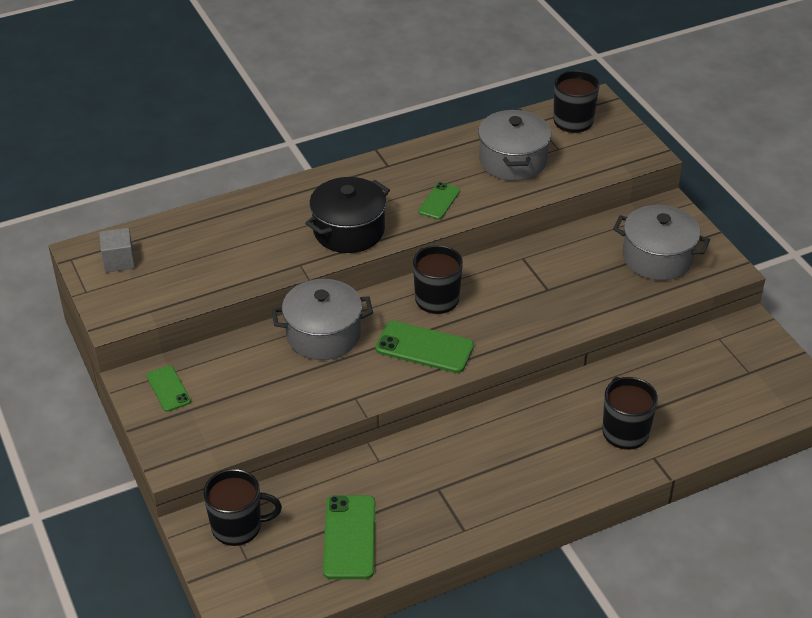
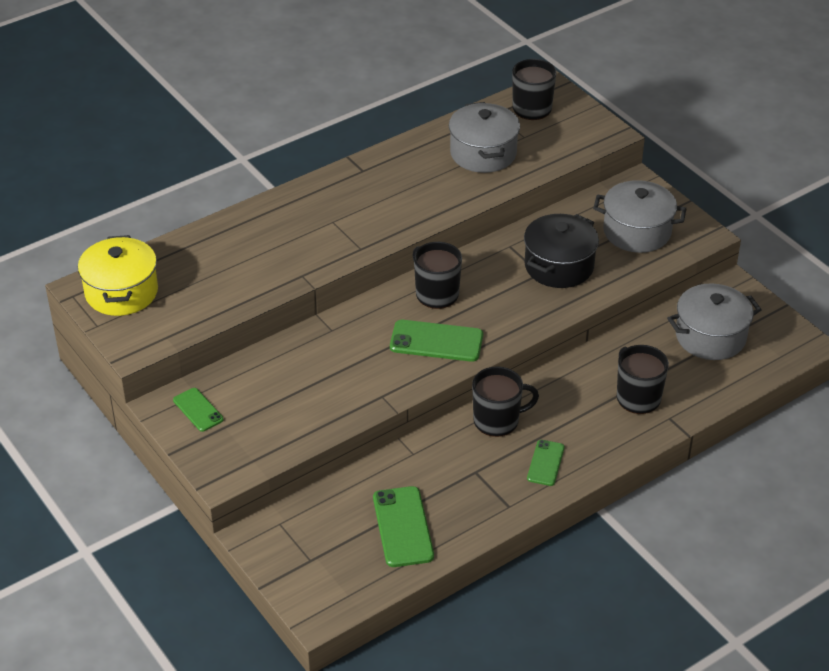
camera: 10 degrees left, 0 degrees up
grey cube [99,228,135,273] -> yellow pot [78,235,158,316]
black mug [203,469,282,546] -> black mug moved to [472,366,539,437]
grey pot [271,279,373,360] -> grey pot moved to [667,284,762,360]
black pot [305,177,390,253] -> black pot moved to [524,214,599,288]
green phone [418,182,460,220] -> green phone moved to [527,440,565,486]

